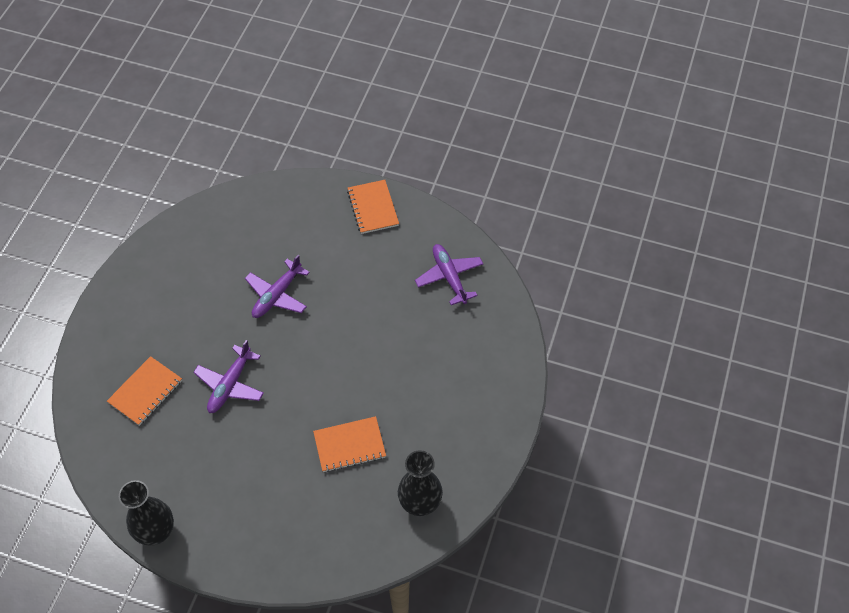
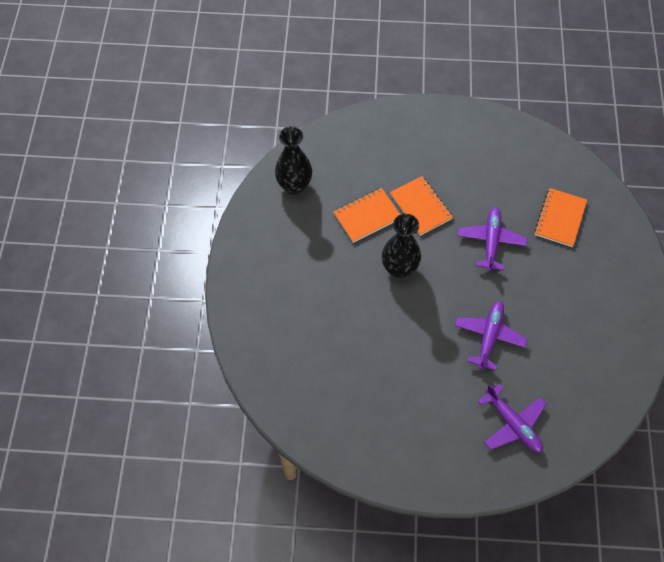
camera: 165 degrees right, 5 degrees up
black vase [119,480,174,545] -> black vase moved to [382,214,421,278]
orange notebook [347,180,399,234] -> orange notebook moved to [390,176,453,236]
purple plane [415,244,483,305] -> purple plane moved to [478,384,546,453]

